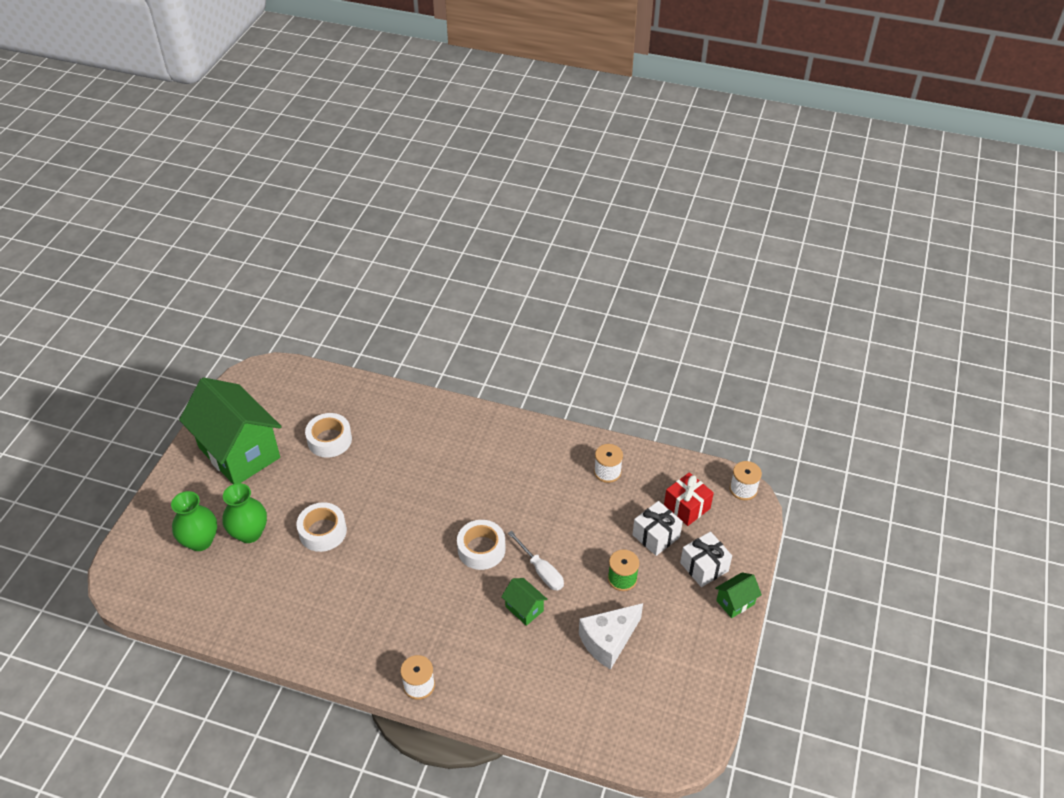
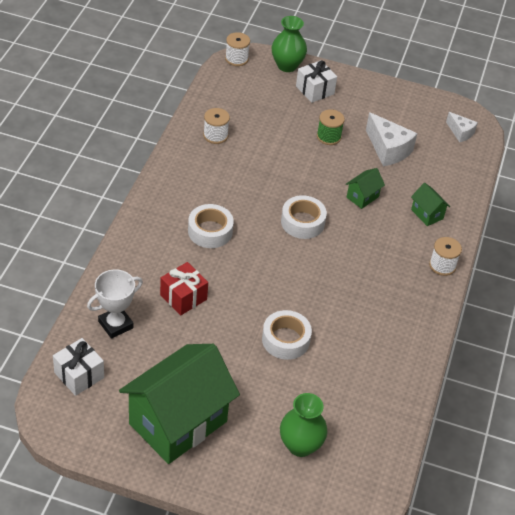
camera: 95 degrees left, 0 degrees up
green vase [223,483,267,543] -> green vase moved to [272,16,307,72]
white tape [305,413,352,458] -> white tape moved to [188,204,234,248]
white screwdriver [508,531,564,590] -> none
white gift [632,501,683,556] -> white gift moved to [53,338,104,396]
red gift [664,472,714,526] -> red gift moved to [160,262,208,315]
green house [715,572,762,618] -> green house moved to [411,183,450,226]
none -> white trophy [87,269,143,339]
none -> white cheese [446,112,478,142]

